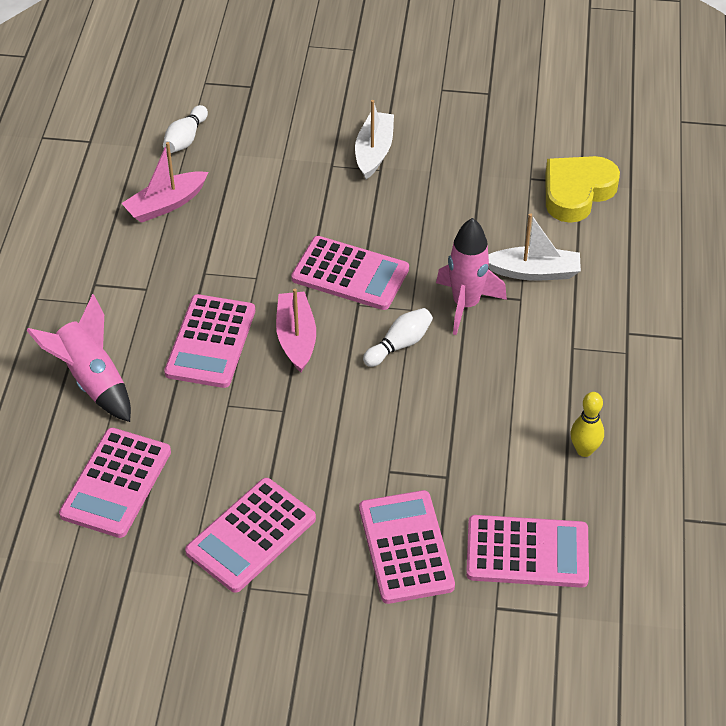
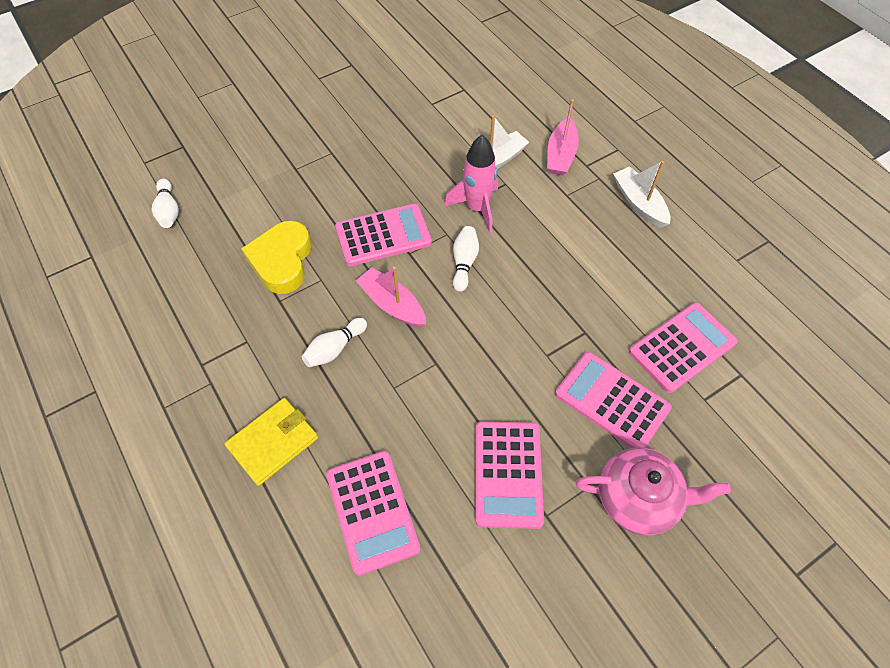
camera: 40 degrees left, 10 degrees up
pink rocket [26,294,131,422] -> yellow wallet [225,398,318,486]
pink boat [121,142,208,223] -> pink boat moved to [547,99,579,176]
pink calculator [164,294,255,388] -> white bowling pin [302,318,367,367]
white boat [355,100,394,179] -> white boat moved to [613,161,670,228]
yellow heart [546,156,620,223] -> yellow heart moved to [241,221,311,294]
yellow bowling pin [571,392,604,457] -> none
none -> pink teapot [576,448,731,535]

